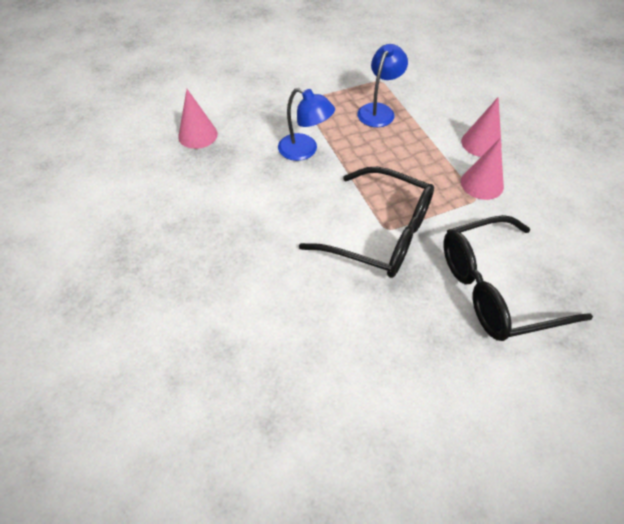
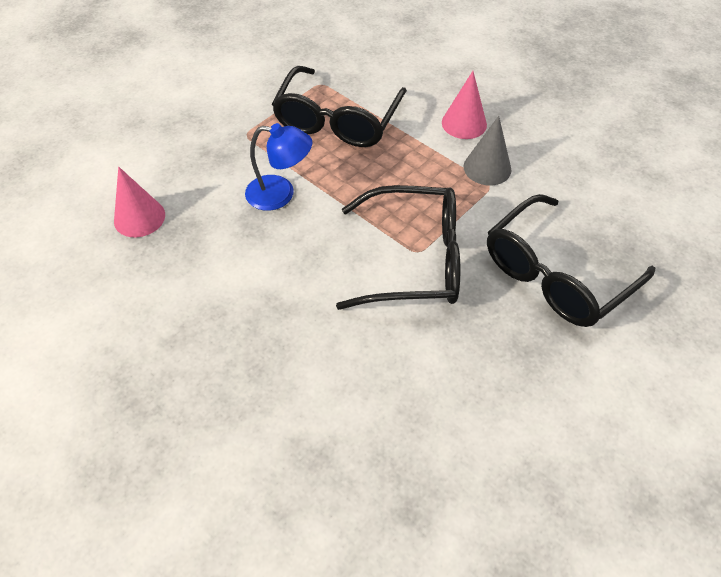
camera: 25 degrees left, 0 degrees up
blue lamp [357,44,408,127] -> black glasses [272,66,407,147]
pink cone [461,138,504,200] -> grey cone [463,116,511,185]

